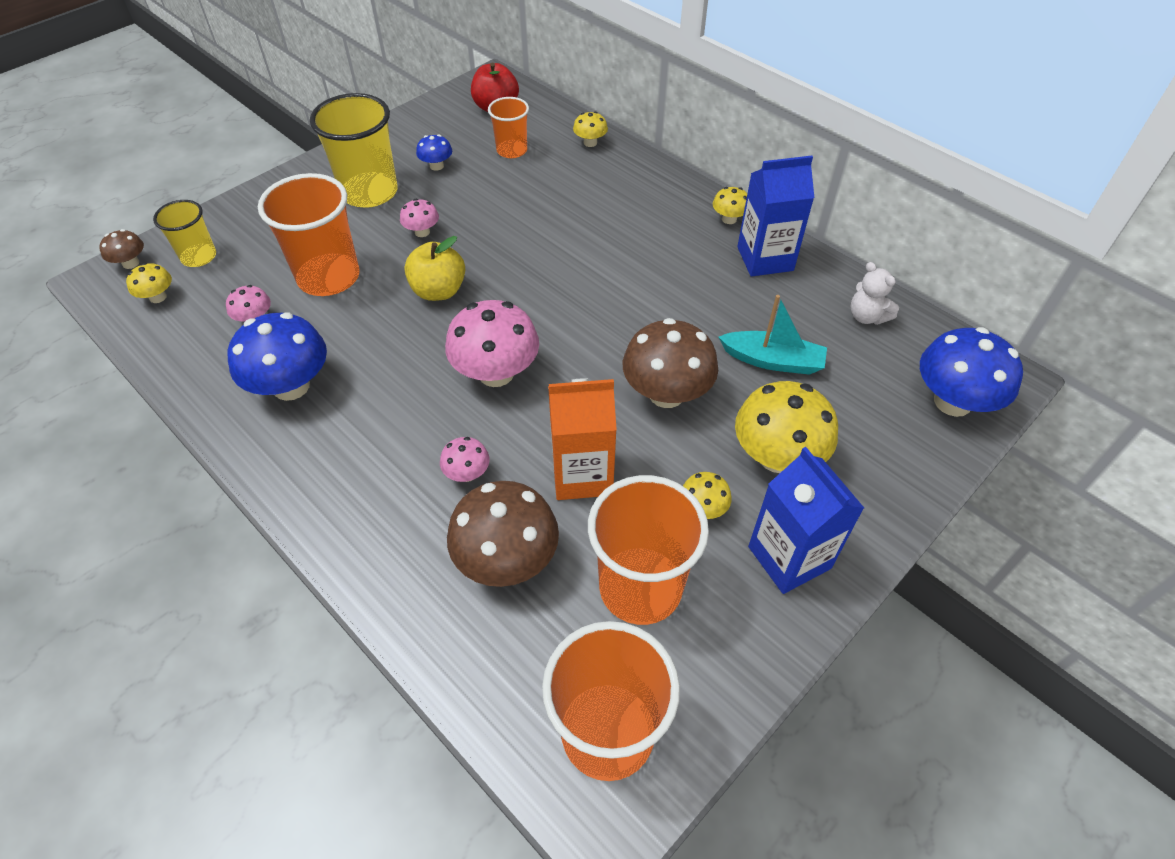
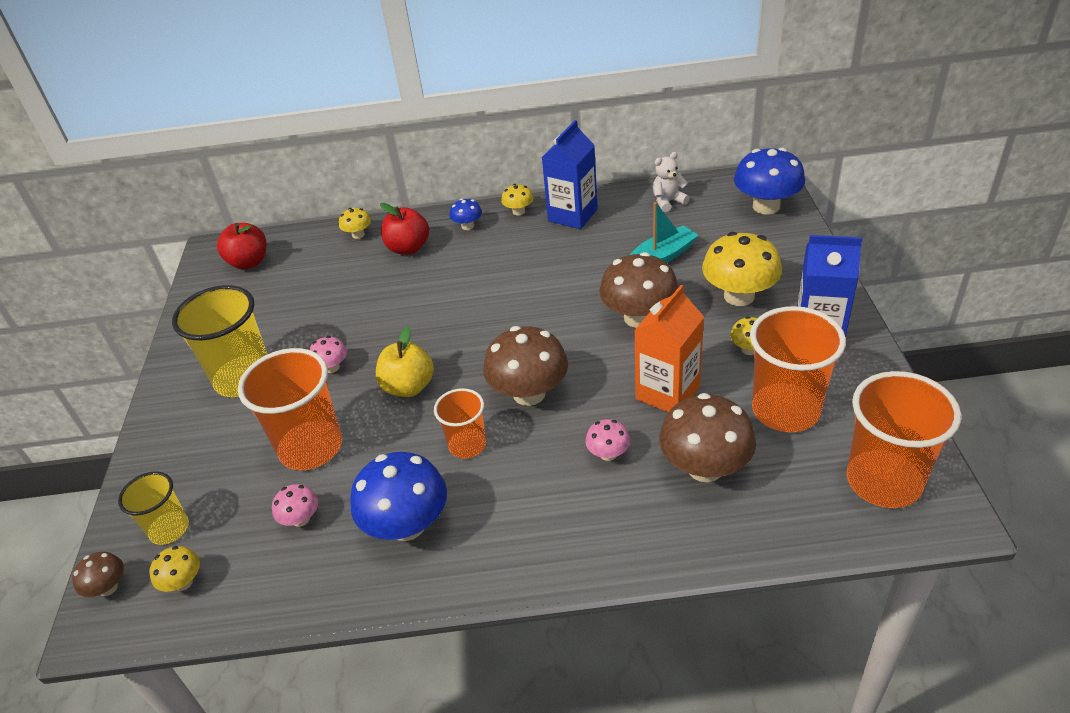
camera: 45 degrees left, 10 degrees down
blue mushroom [416,135,452,171] -> blue mushroom moved to [450,198,482,230]
pink mushroom [445,300,539,387] -> brown mushroom [483,326,568,406]
orange cup [488,97,529,158] -> orange cup moved to [434,388,486,459]
white teddy bear [850,262,899,325] -> white teddy bear turned 150 degrees clockwise [653,152,690,212]
none -> red apple [380,203,429,255]

